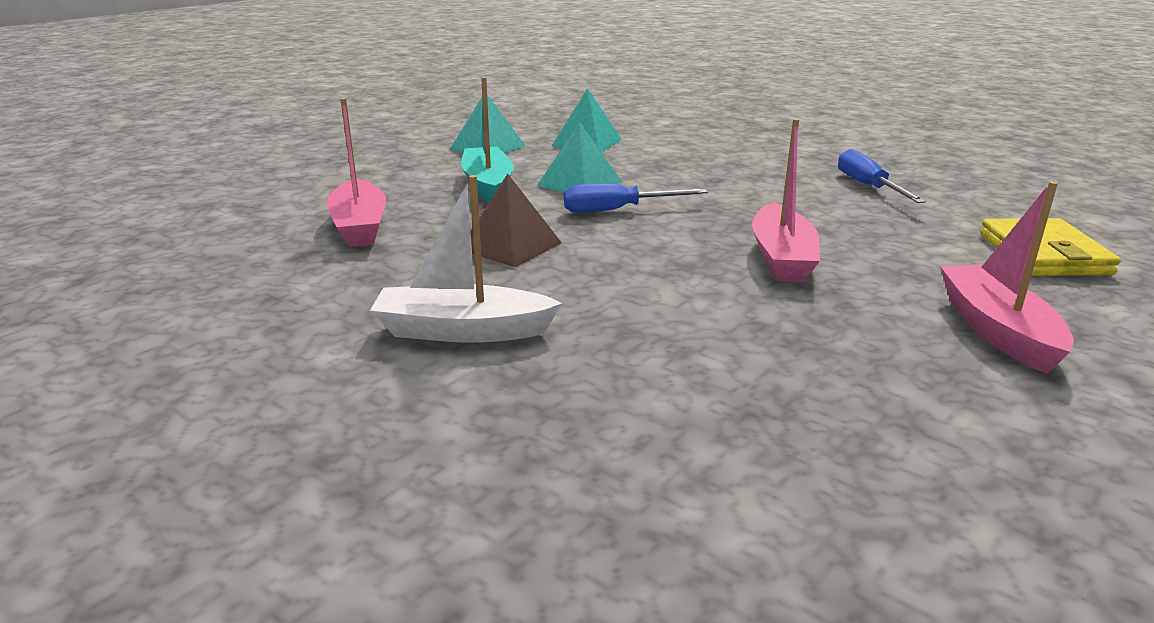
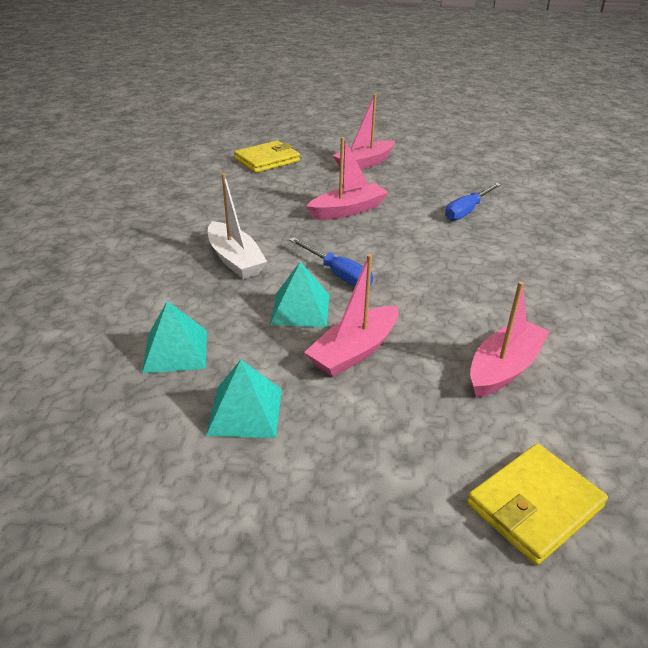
camera: 125 degrees left, 10 degrees up
white boat [370,175,562,343] -> white boat moved to [208,173,267,279]
turquoise boat [461,77,514,202] -> pink boat [304,254,398,377]
brown pyramid [471,174,562,267] -> none
blue screwdriver [838,149,926,203] -> blue screwdriver moved to [445,183,501,221]
none -> yellow wallet [467,444,608,565]

